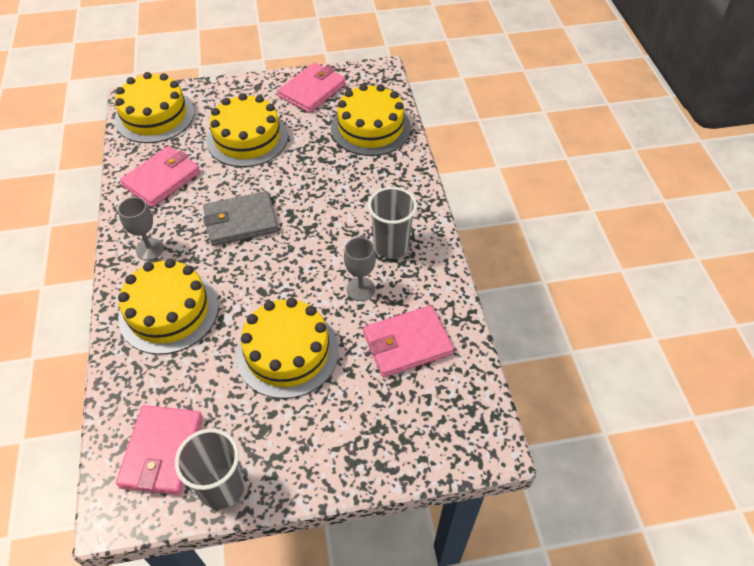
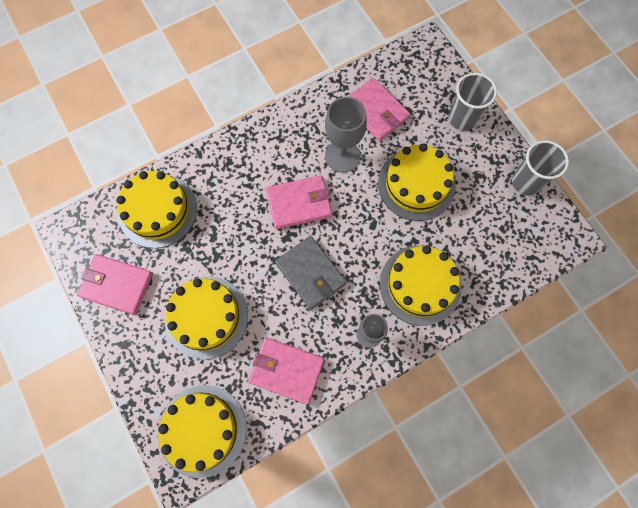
camera: 110 degrees left, 20 degrees up
pink wallet [116,405,203,495] -> pink wallet moved to [266,175,332,229]
grey goblet [344,237,376,301] -> grey goblet [325,97,367,173], size x1.56
grey cup [368,187,417,259] -> grey cup moved to [449,73,497,131]

